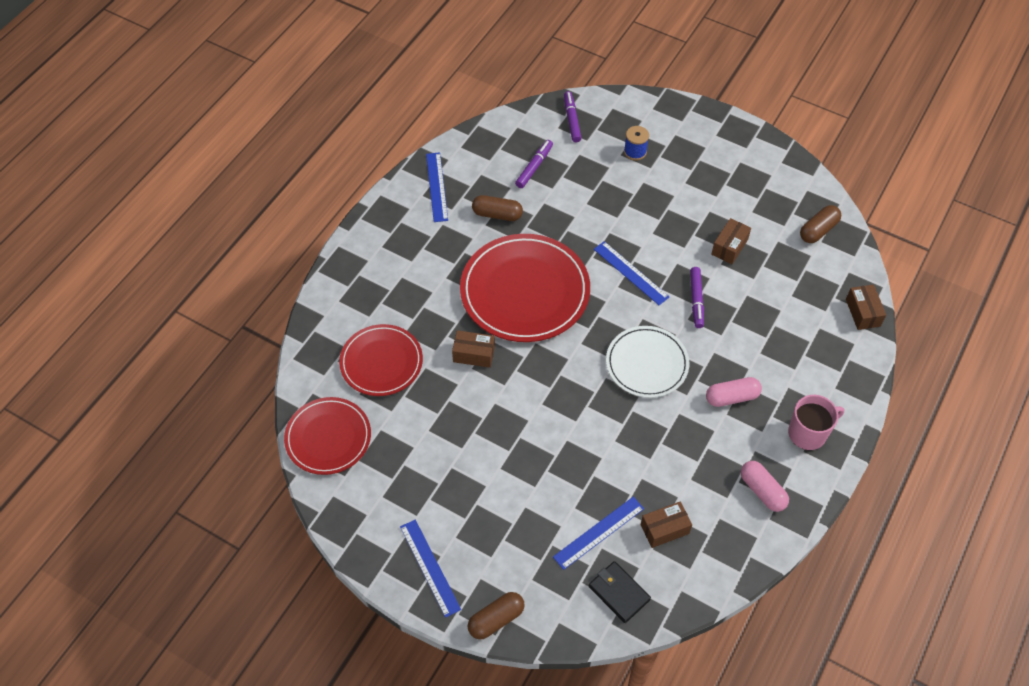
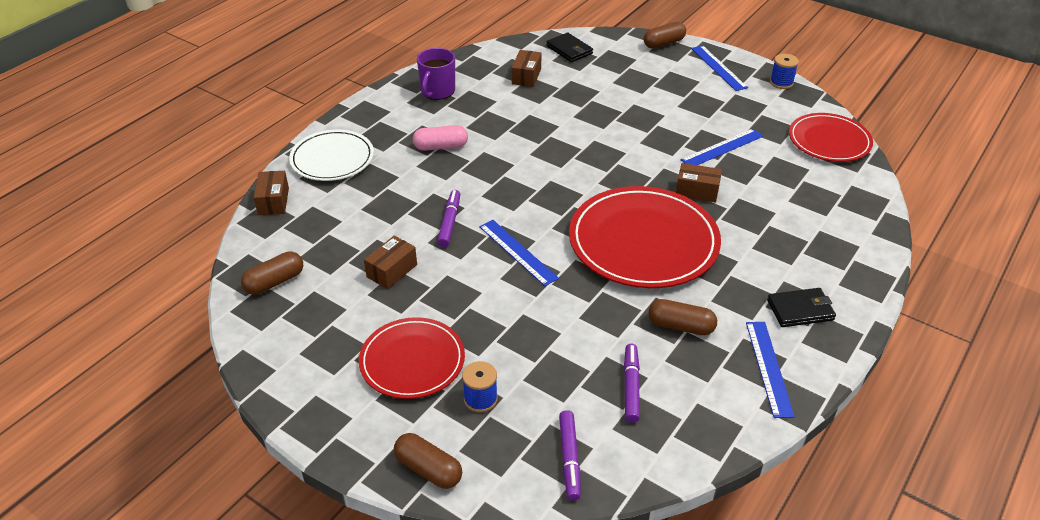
camera: 175 degrees left, 15 degrees down
red plate [339,324,423,396] -> red plate moved to [359,317,465,399]
purple marker [515,140,553,188] -> purple marker turned 150 degrees clockwise [624,344,640,423]
blue ruler [553,497,644,570] -> blue ruler moved to [681,129,763,165]
white plate [606,326,689,398] -> white plate moved to [289,130,374,181]
brown box [641,501,692,548] -> brown box turned 60 degrees counterclockwise [512,50,542,87]
pink capsule [741,461,789,512] -> purple mug [417,48,455,100]
pink mug [788,395,845,450] -> none
none -> brown capsule [394,433,462,489]
none -> black wallet [767,288,836,327]
none -> blue spool [770,54,799,89]

